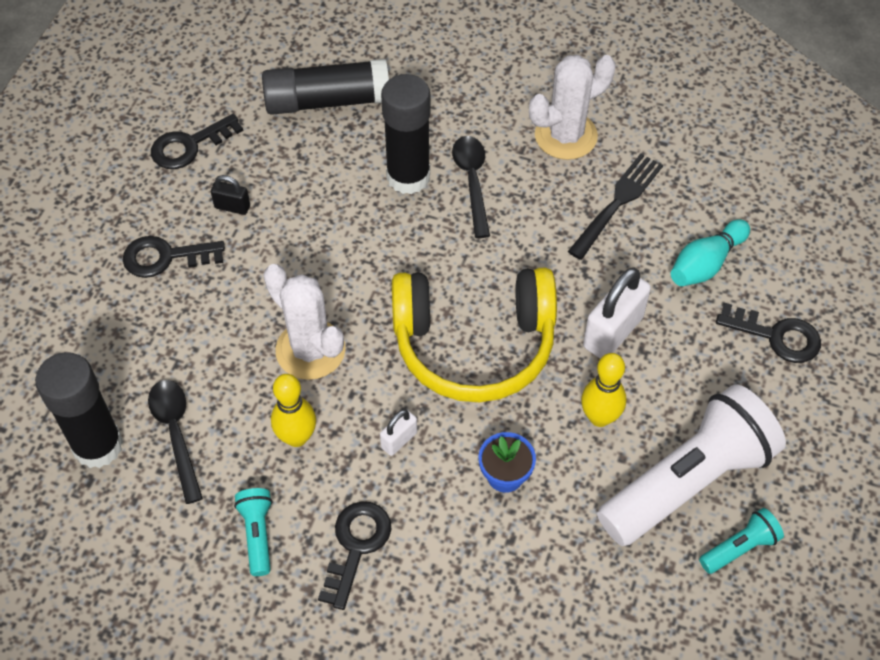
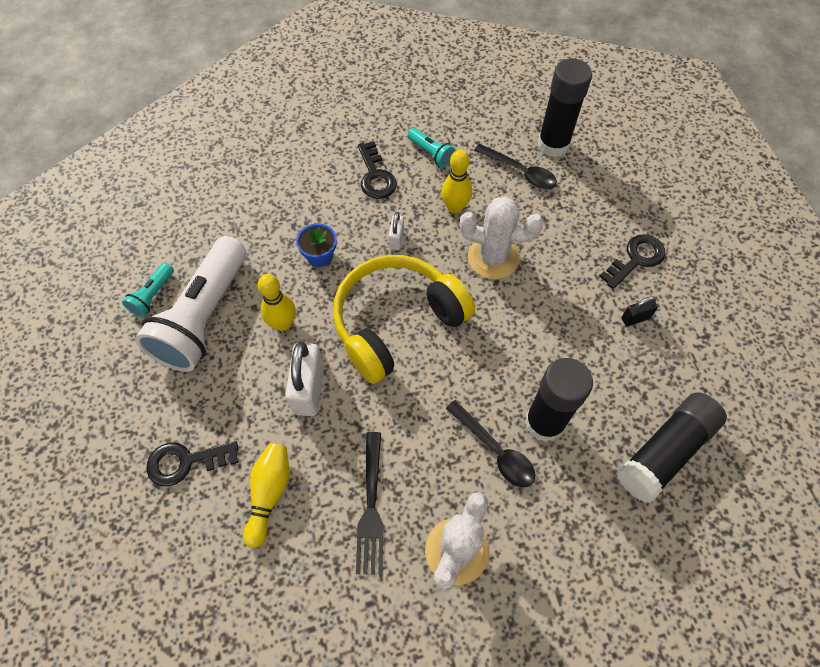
camera: 145 degrees right, 5 degrees up
black key [151,114,243,169] -> none
turquoise bowling pin [671,219,750,286] -> yellow bowling pin [243,443,289,548]

